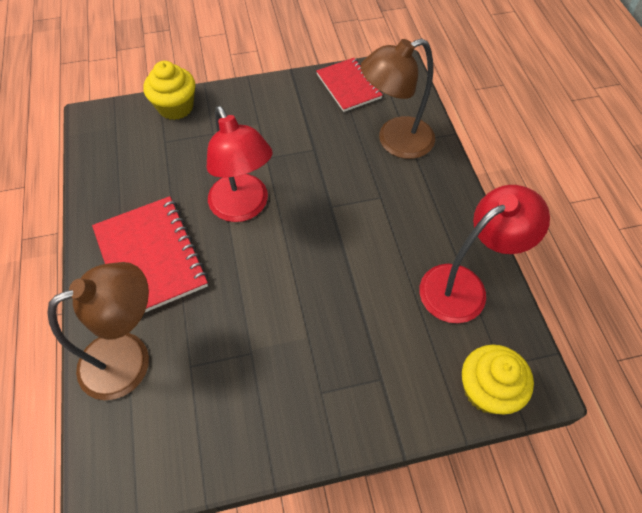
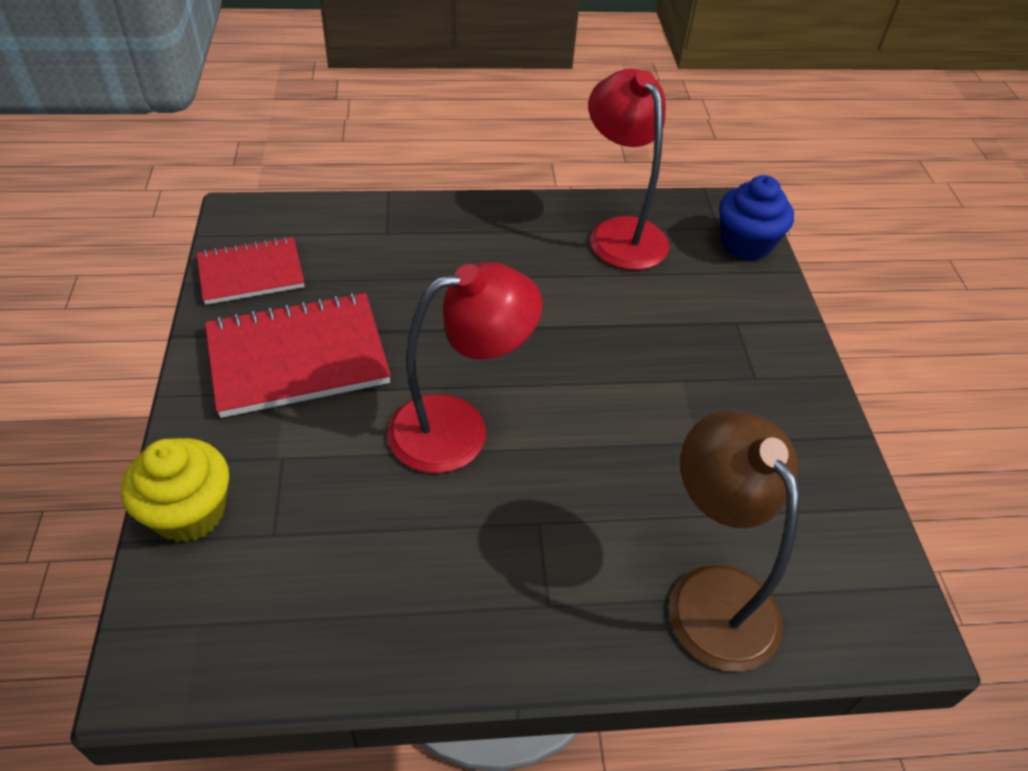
camera: 85 degrees left, 10 degrees down
red notebook [92,196,208,313] -> red notebook moved to [205,292,391,418]
brown lamp [361,38,435,159] -> none
yellow cupcake [462,345,534,414] -> blue cupcake [719,175,794,261]

